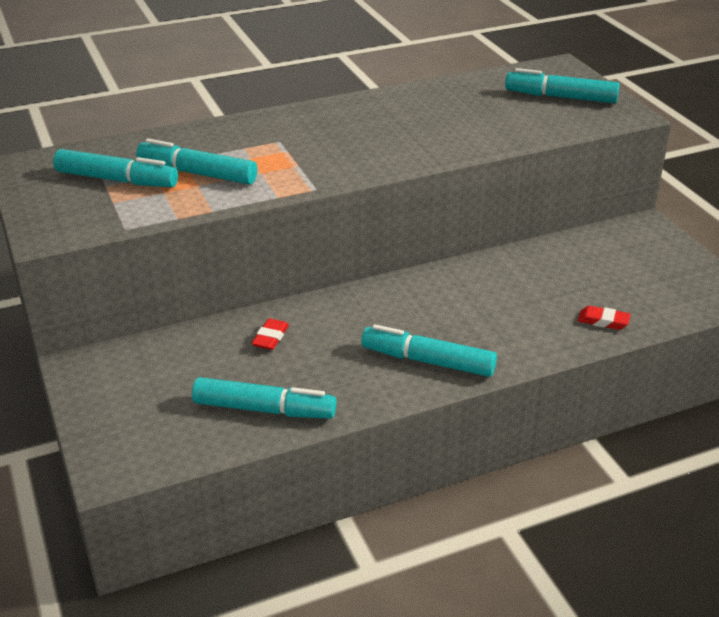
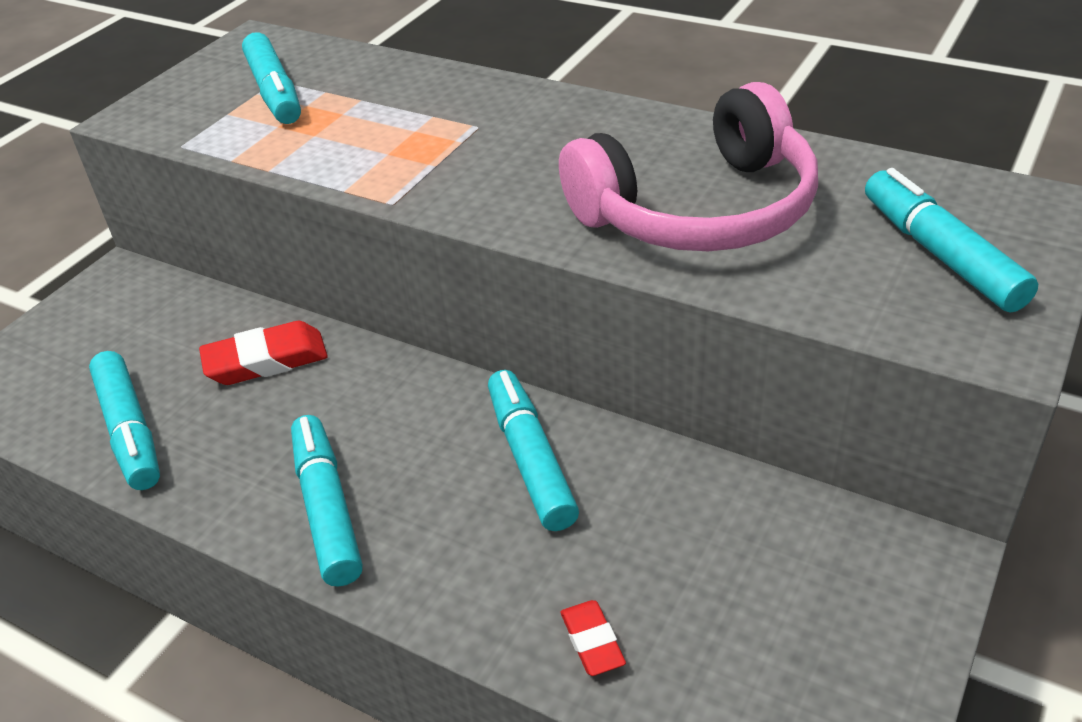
camera: 55 degrees right, 5 degrees up
turquoise marker [136,139,257,185] -> turquoise marker moved to [488,370,579,531]
red eraser [252,318,289,350] -> red eraser [199,321,328,385], size x1.73
none -> pink headphones [559,82,818,251]

